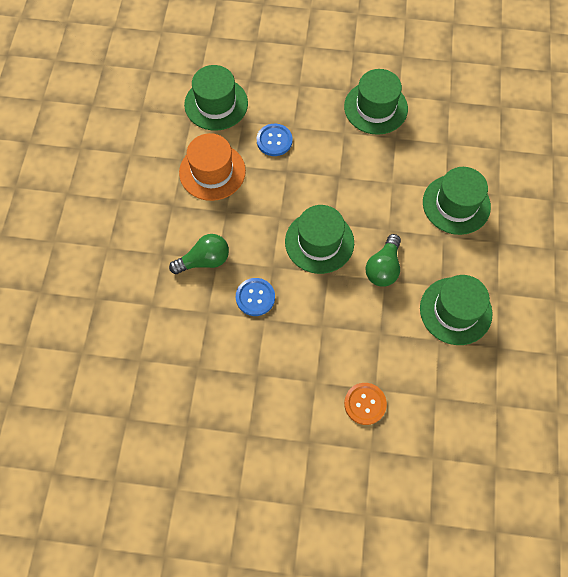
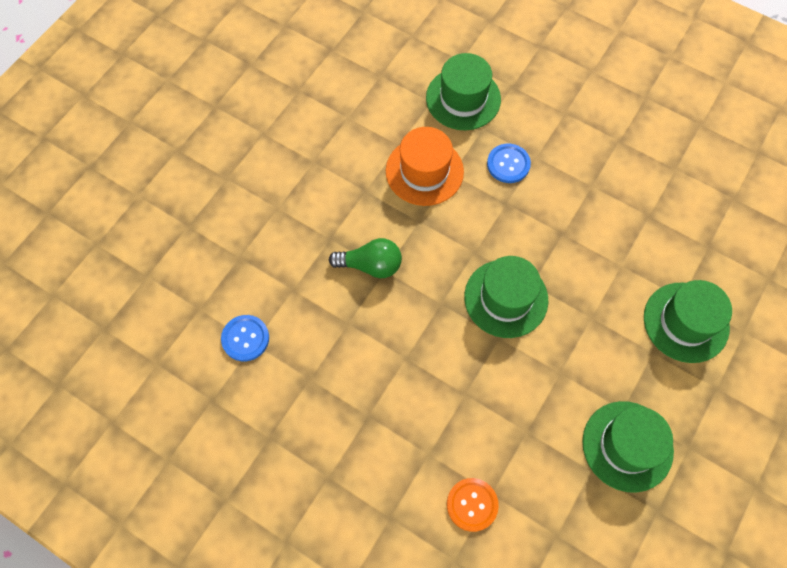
camera: 25 degrees right, 0 degrees up
blue button [236,278,275,316] -> blue button moved to [221,315,269,361]
green hat [344,69,408,135] -> none
green light bulb [366,234,401,287] -> none

